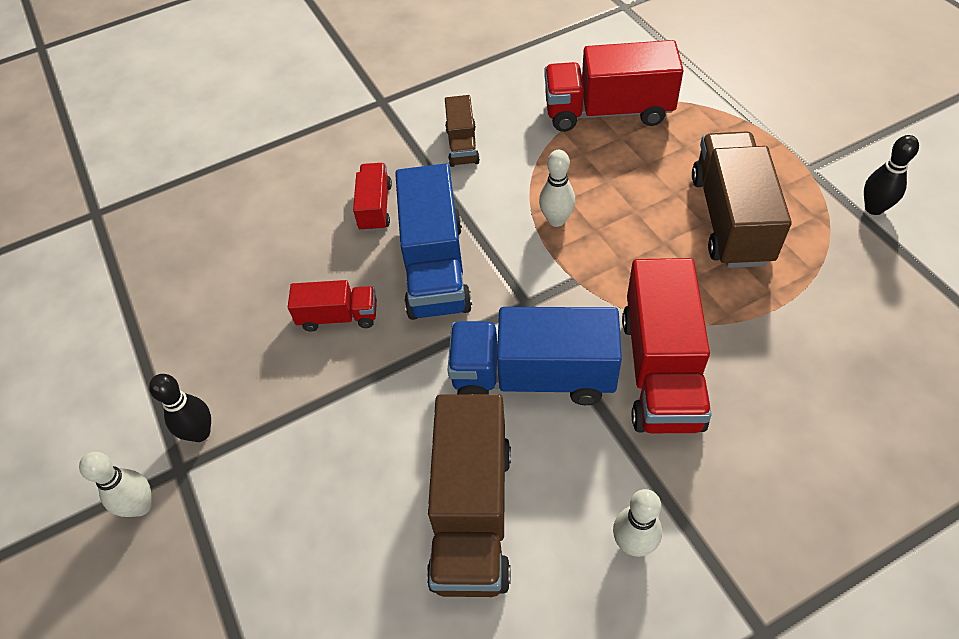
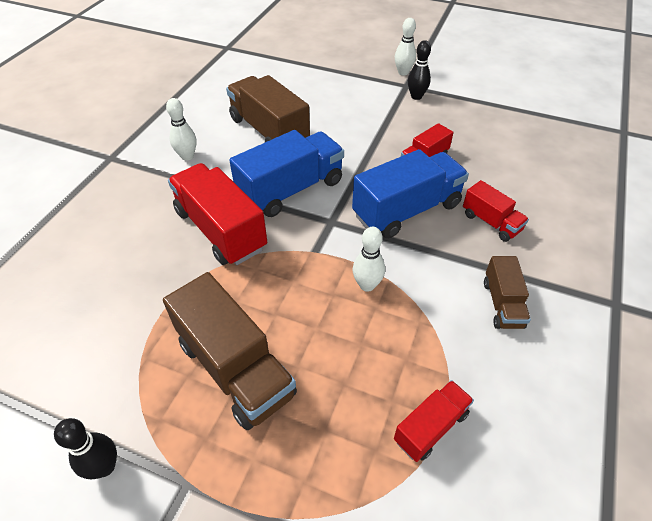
camera: 135 degrees right, 5 degrees down
blue truck [395,163,472,320] -> blue truck turned 105 degrees clockwise [352,149,469,238]
brown truck [445,95,480,167] -> brown truck turned 135 degrees counterclockwise [484,256,531,329]
red truck [544,40,684,132] -> red truck [394,380,474,462], size x0.54

